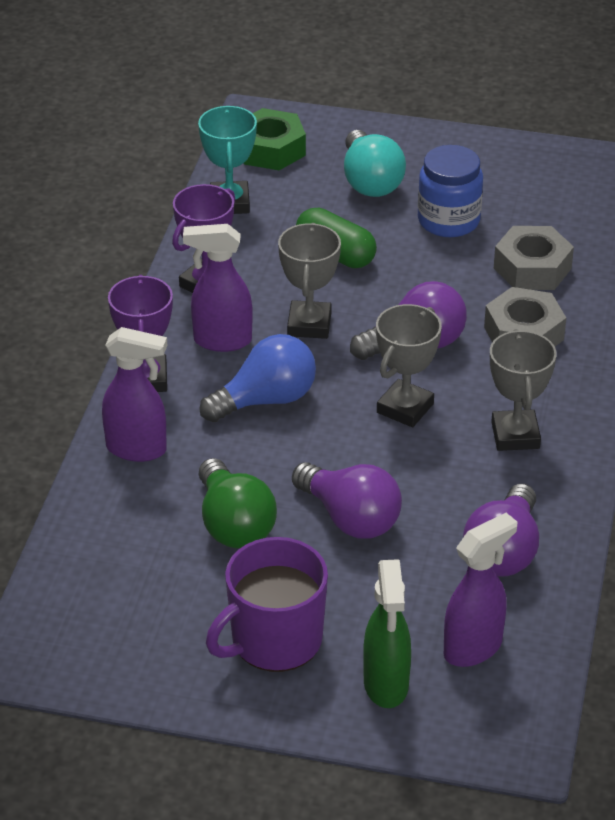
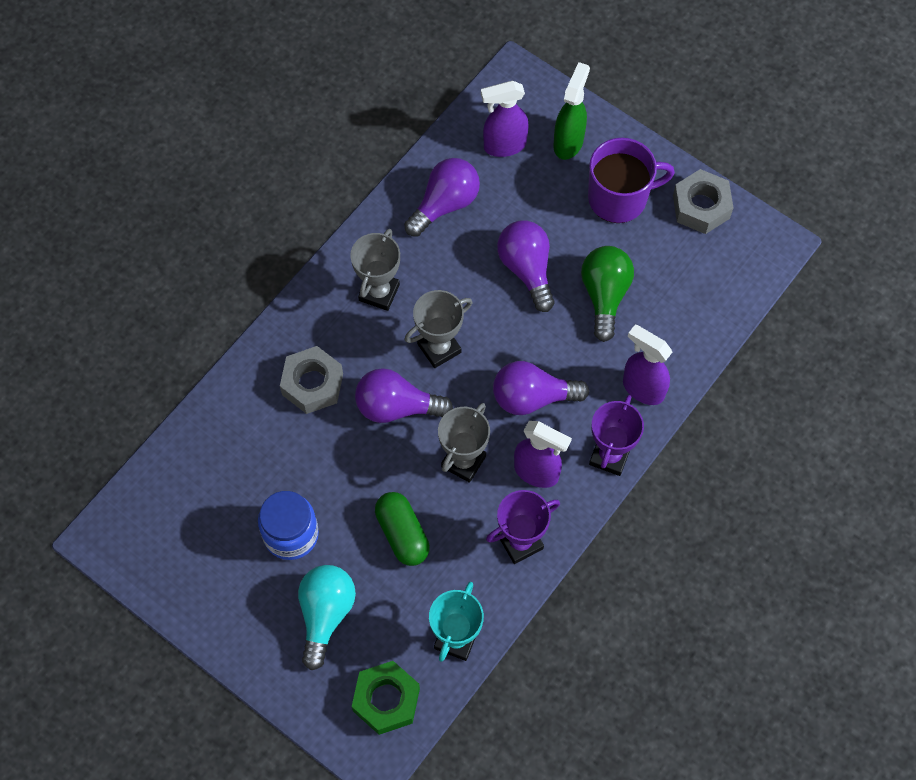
camera: 155 degrees left, 25 degrees up
blue light bulb [199,334,316,422] -> purple light bulb [493,361,589,415]
grey nut [494,226,574,290] -> grey nut moved to [673,169,733,234]

